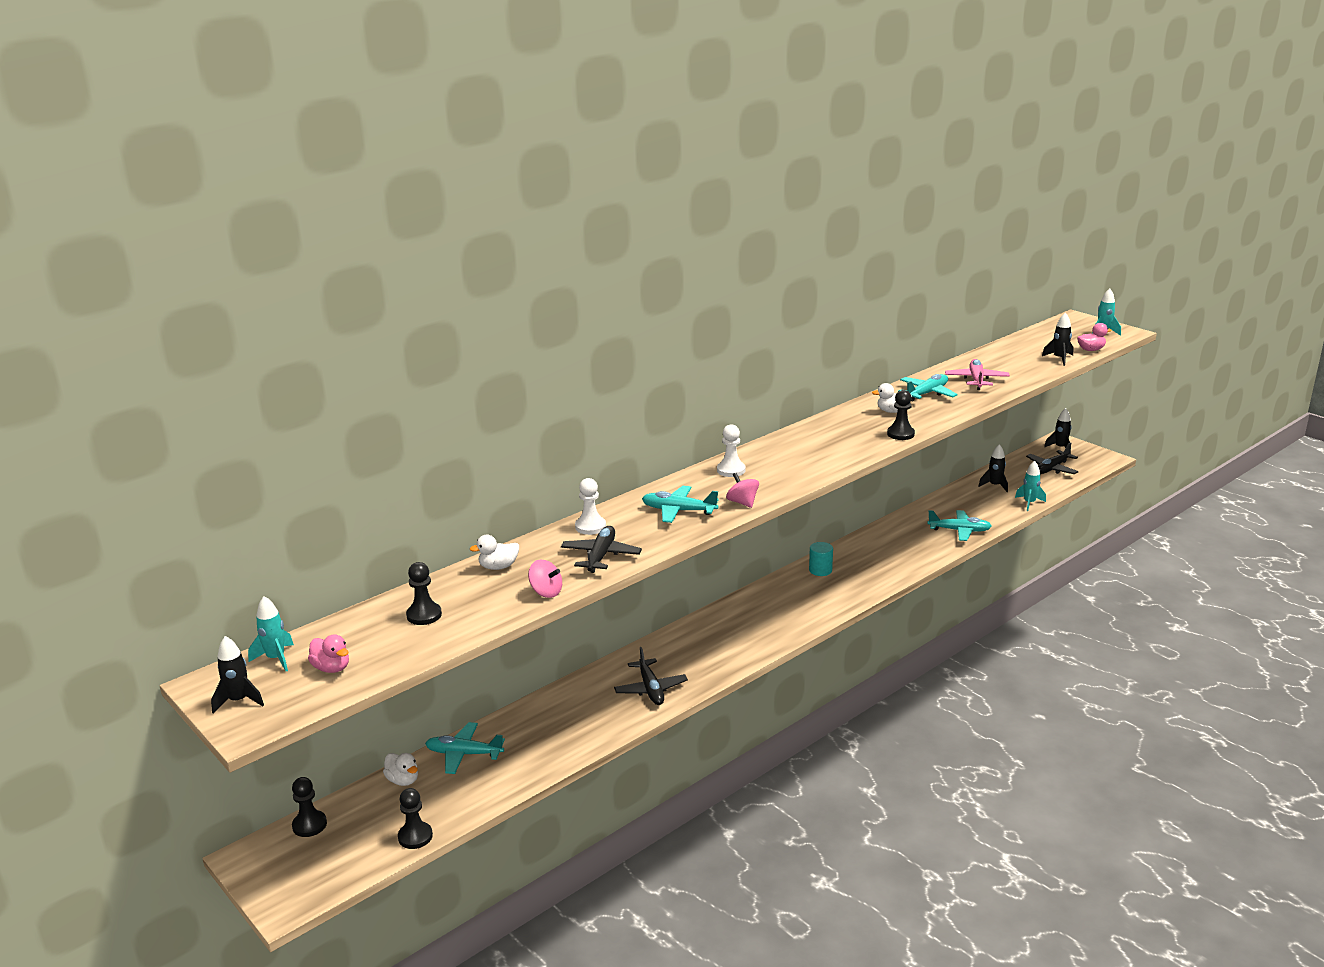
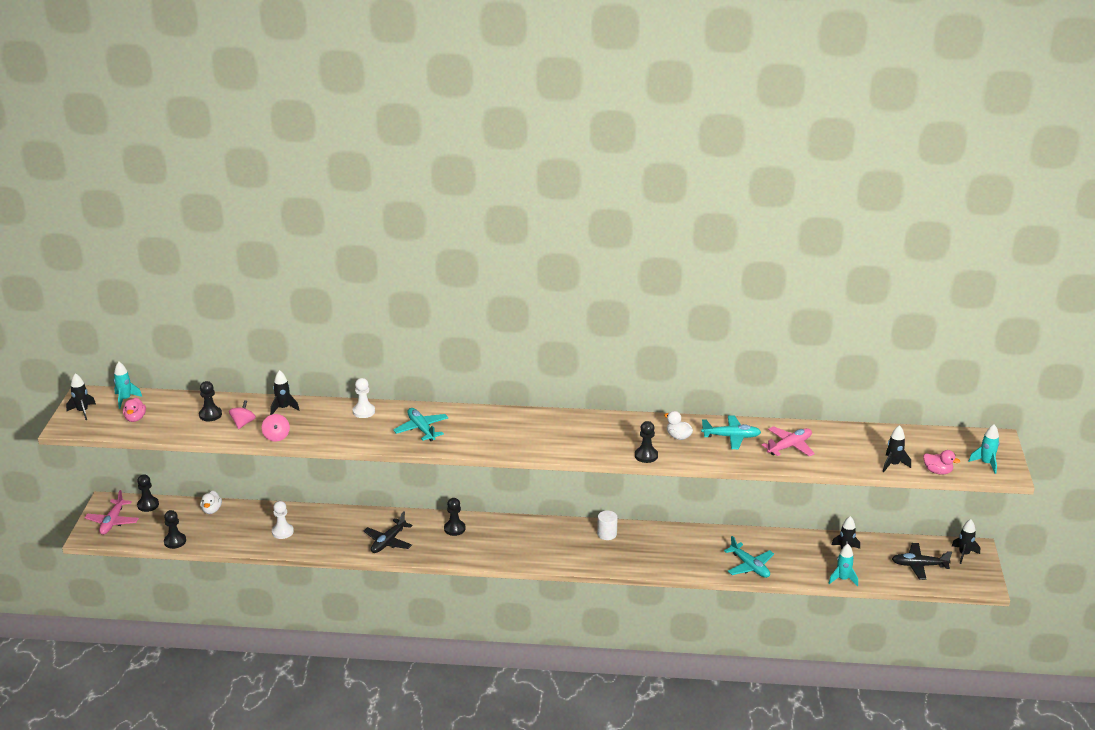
camera: 45 degrees right, 5 degrees up
turquoise plane [425,722,505,774] -> none
white duck [470,535,519,570] -> black rocket [270,370,299,415]
black plane [561,526,642,573] -> none
white pawn [717,424,746,477] -> white pawn moved to [272,501,294,539]
pink spinning top [726,473,759,508] -> pink spinning top moved to [229,400,256,429]
turquoise cylinder [809,542,833,576] -> white cylinder [597,511,618,540]
none -> pink plane [85,490,139,535]
none -> black pawn [444,498,466,536]

